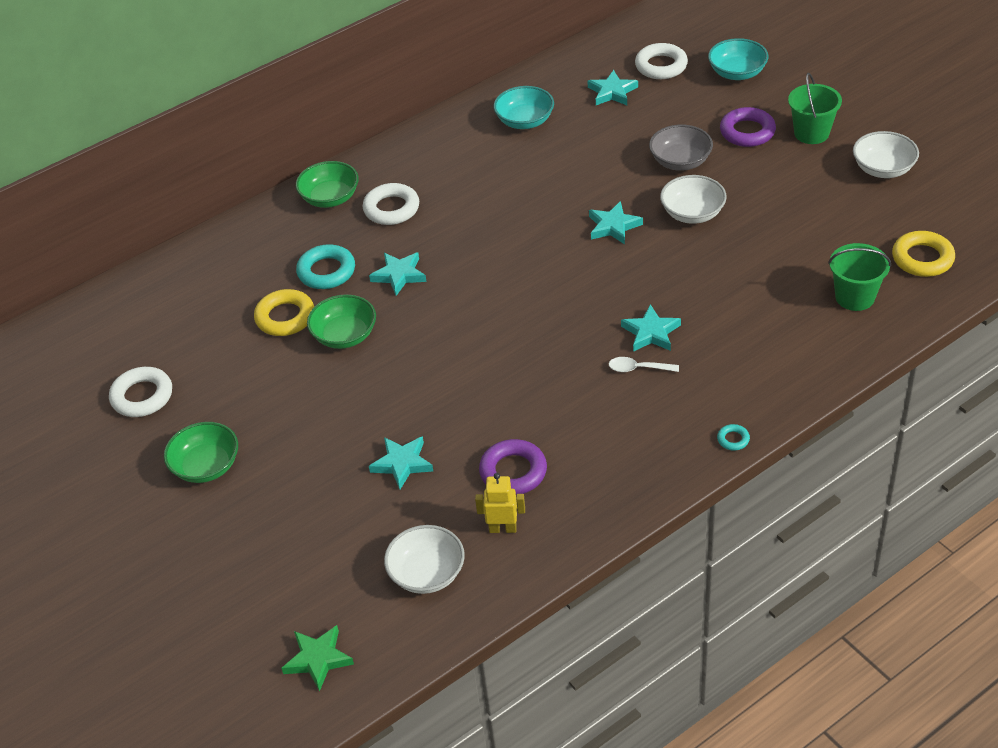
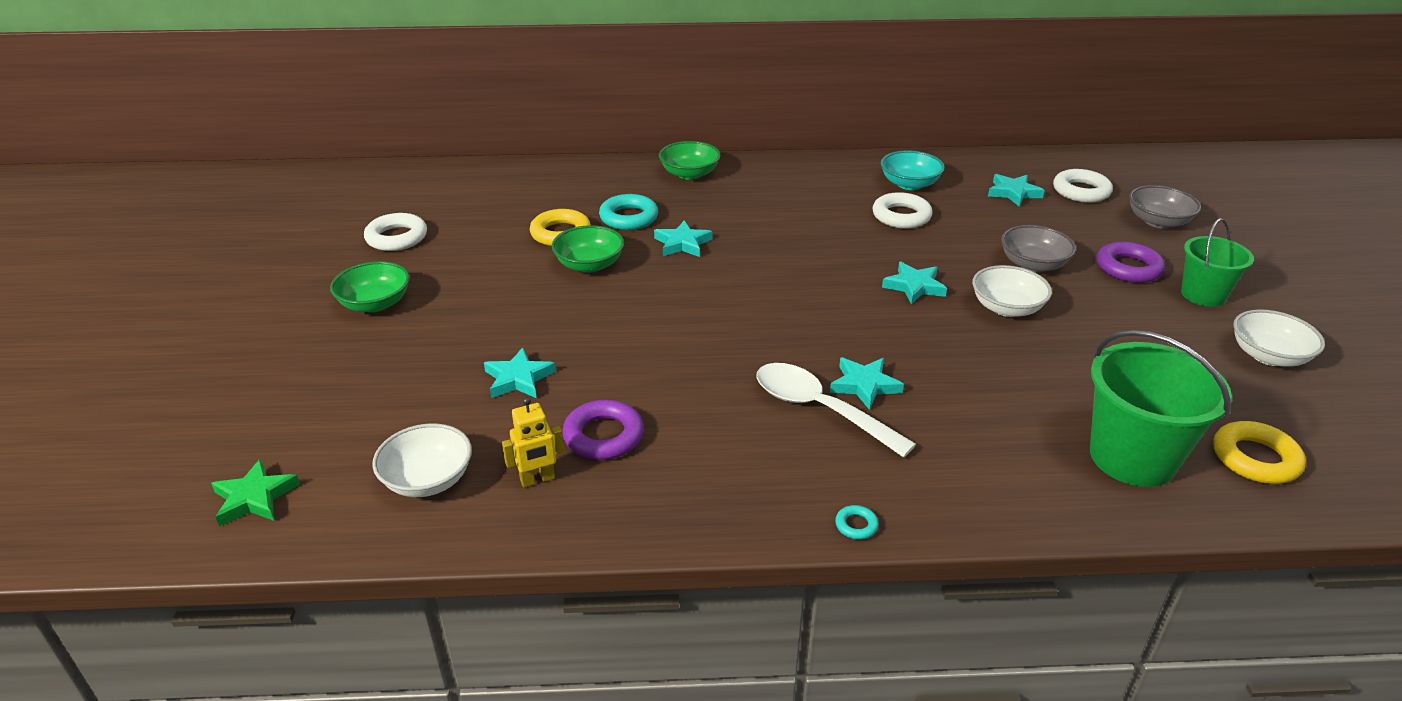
camera: 30 degrees right, 10 degrees down
white ring [362,183,419,225] -> white ring moved to [873,192,933,229]
yellow robot [475,473,525,533] -> yellow robot turned 120 degrees clockwise [502,397,564,488]
white spoon [609,357,679,372] -> white spoon [756,363,916,458], size x2.10
turquoise bowl [708,38,768,80] -> grey bowl [1129,185,1201,228]
green bucket [828,243,891,311] -> green bucket [1090,330,1232,487], size x1.60

